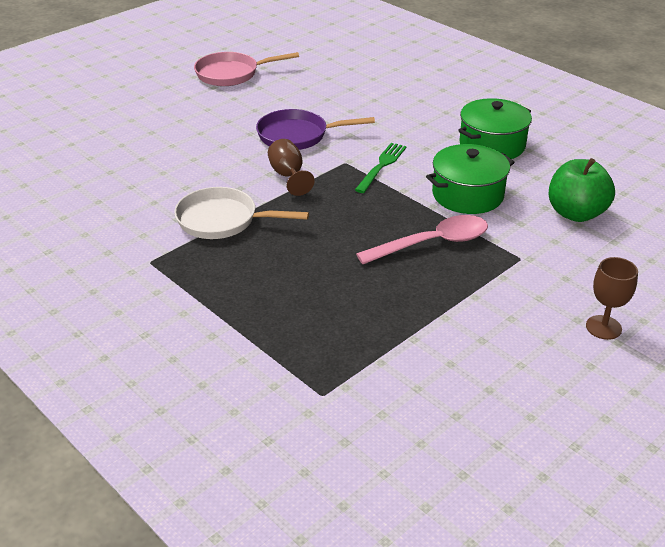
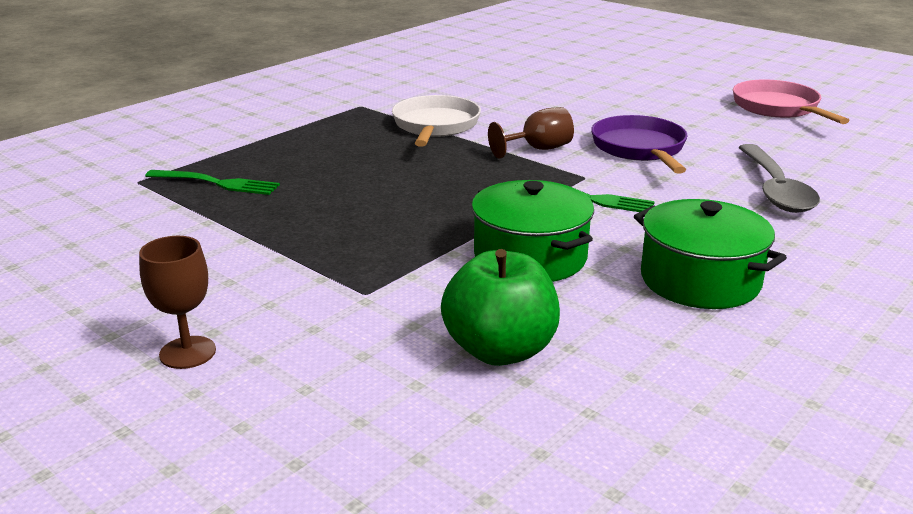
camera: 85 degrees right, 10 degrees down
pink spoon [356,215,488,264] -> none
none -> green fork [145,170,280,195]
none -> grey spoon [738,144,820,213]

